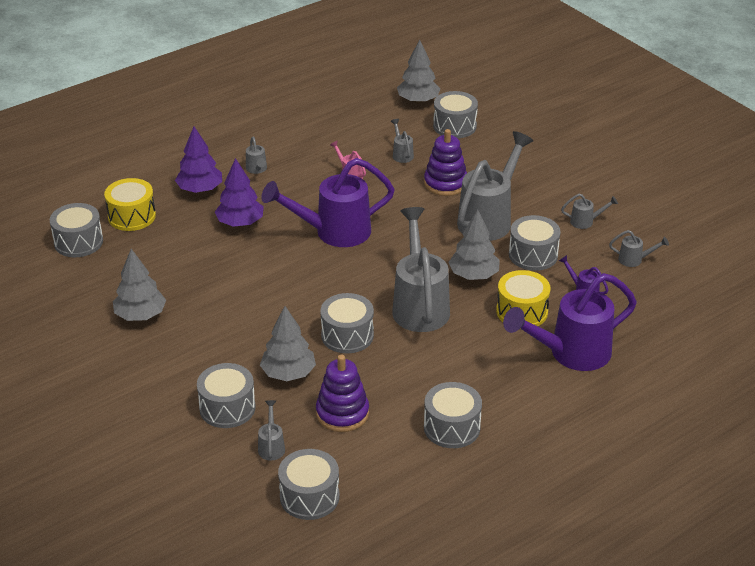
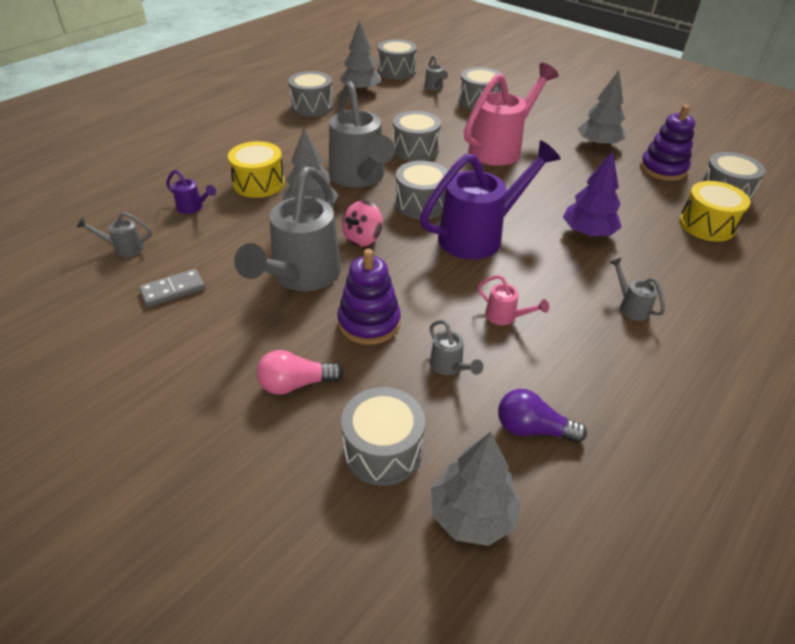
camera: 165 degrees right, 5 degrees up
purple tree [175,126,222,193] -> none
grey tree [260,306,316,381] -> grey tree moved to [340,20,381,93]
purple stacking toy [316,355,369,432] -> purple stacking toy moved to [640,105,695,181]
purple watering can [503,273,637,371] -> none
grey drum [509,215,561,271] -> grey drum moved to [395,161,448,219]
grey watering can [561,194,618,229] -> grey domino [139,269,205,307]
none -> pink light bulb [257,350,344,395]
none -> pink spinning top [342,200,383,247]
none -> pink watering can [464,63,559,166]
none -> purple light bulb [498,389,587,443]

